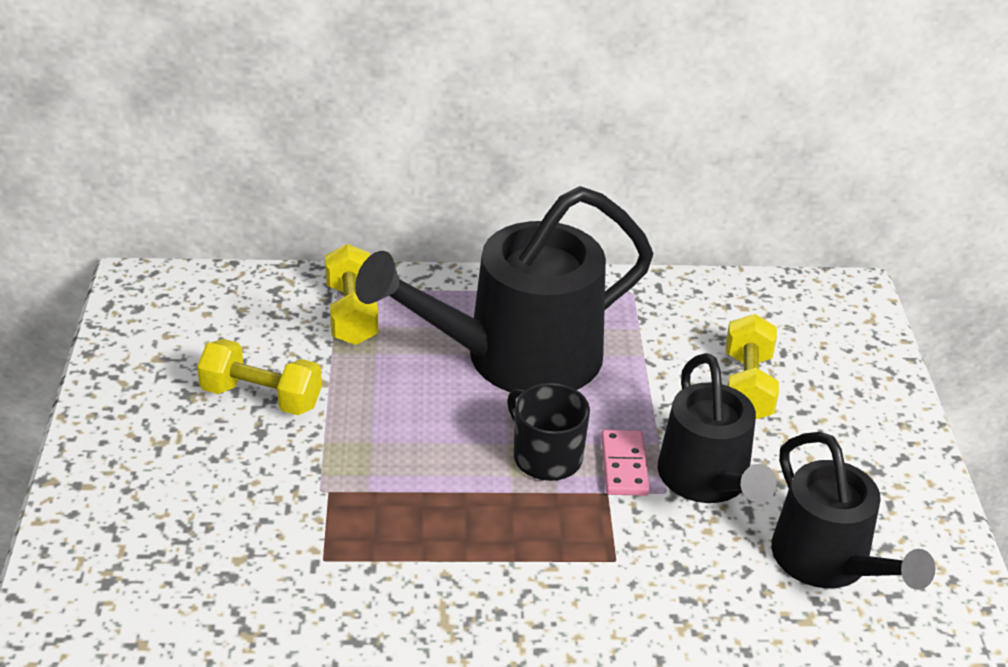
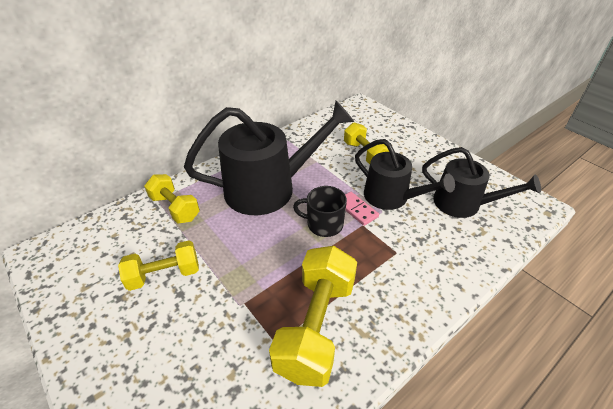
camera: 35 degrees left, 5 degrees up
black watering can [355,186,653,392] -> black watering can turned 135 degrees counterclockwise [184,101,354,215]
none -> yellow dumbbell [269,246,357,387]

